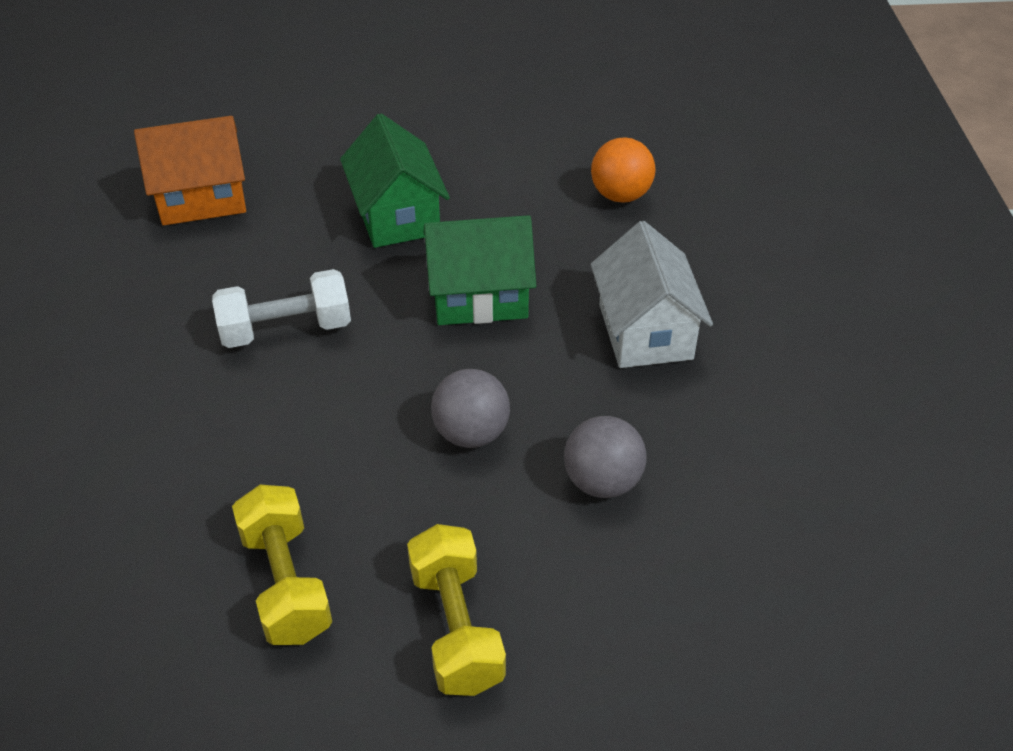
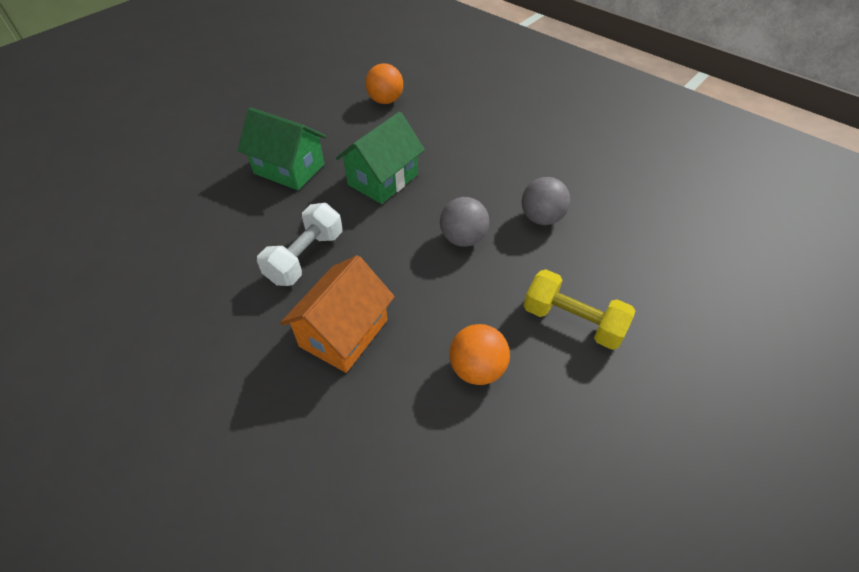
camera: 45 degrees left, 5 degrees up
orange house [134,116,246,225] -> orange house moved to [280,255,395,373]
yellow dumbbell [232,485,332,645] -> orange ball [449,324,510,385]
white house [591,221,713,368] -> none

